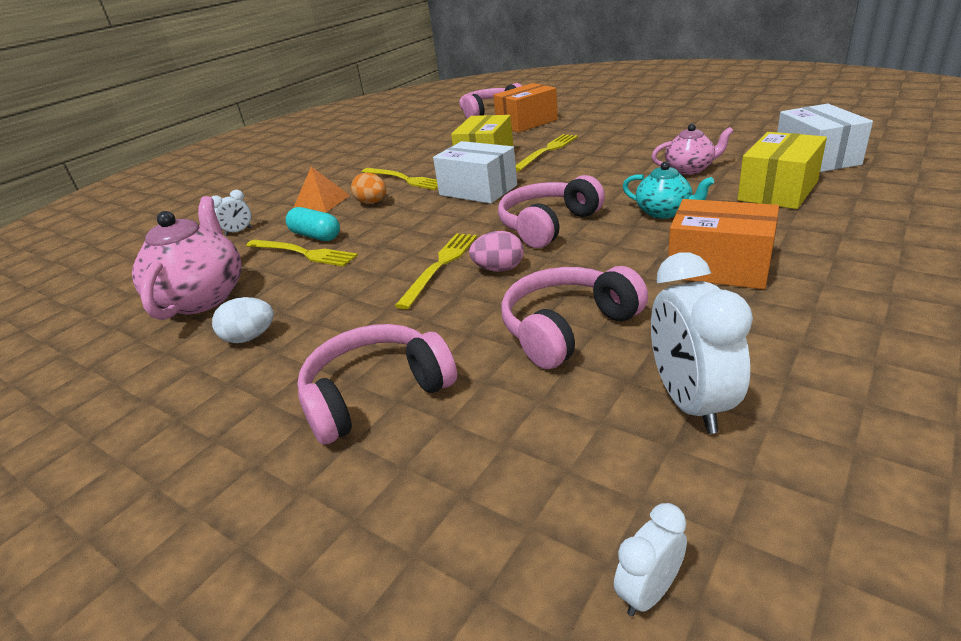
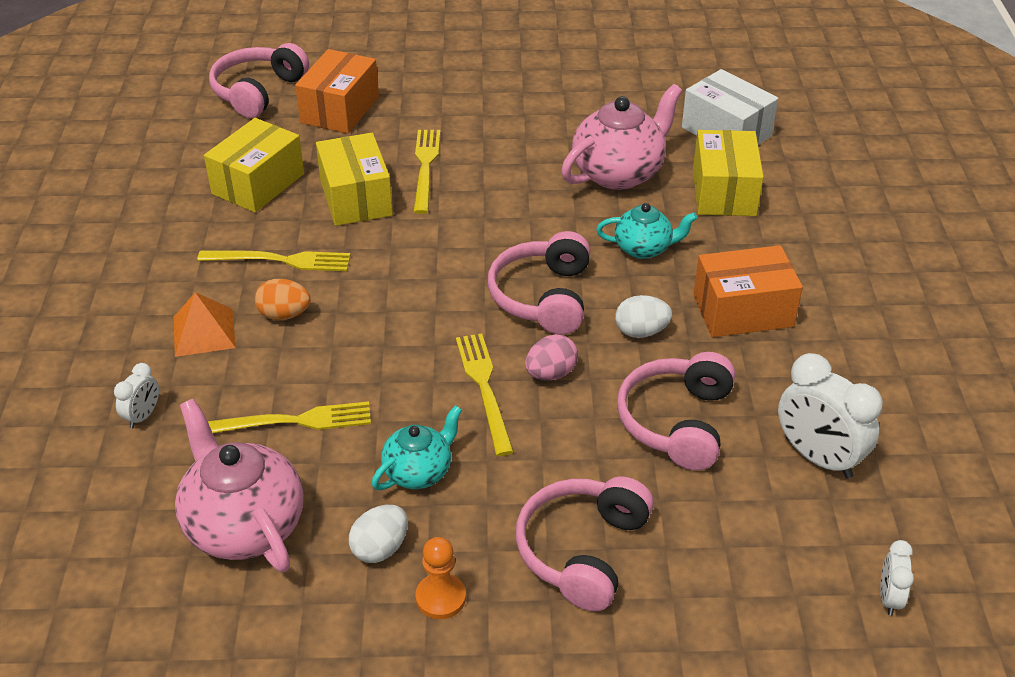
camera: 40 degrees left, 10 degrees up
turquoise capsule [286,207,340,241] -> none
white box [433,141,517,204] -> none
pink teapot [651,124,734,175] -> pink teapot [561,84,682,190], size x1.71
none -> yellow box [204,118,304,213]
none -> turquoise teapot [371,405,462,490]
none -> orange pawn [416,537,466,619]
none -> white egg [615,295,672,338]

